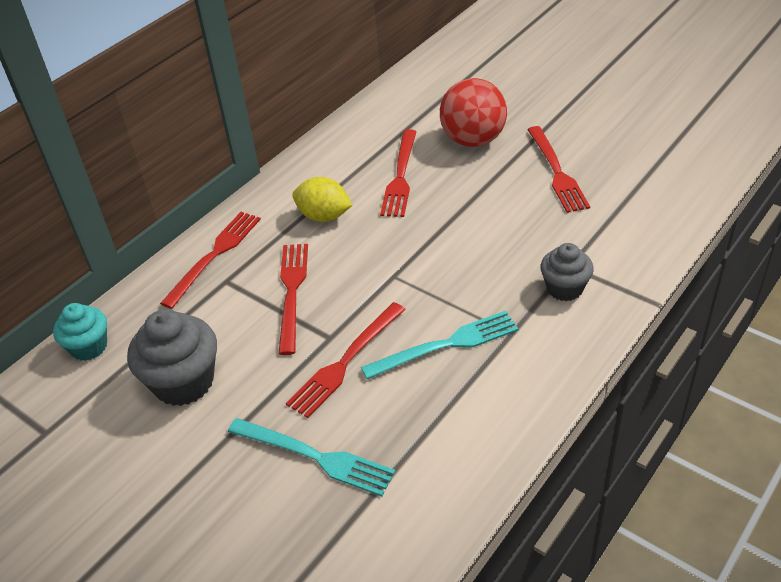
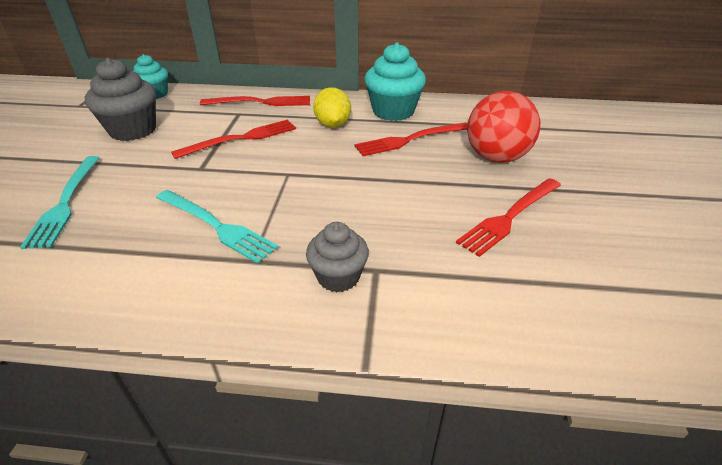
camera: 55 degrees right, 5 degrees down
red fork [286,302,406,418] -> none
none -> turquoise cupcake [365,42,426,121]

